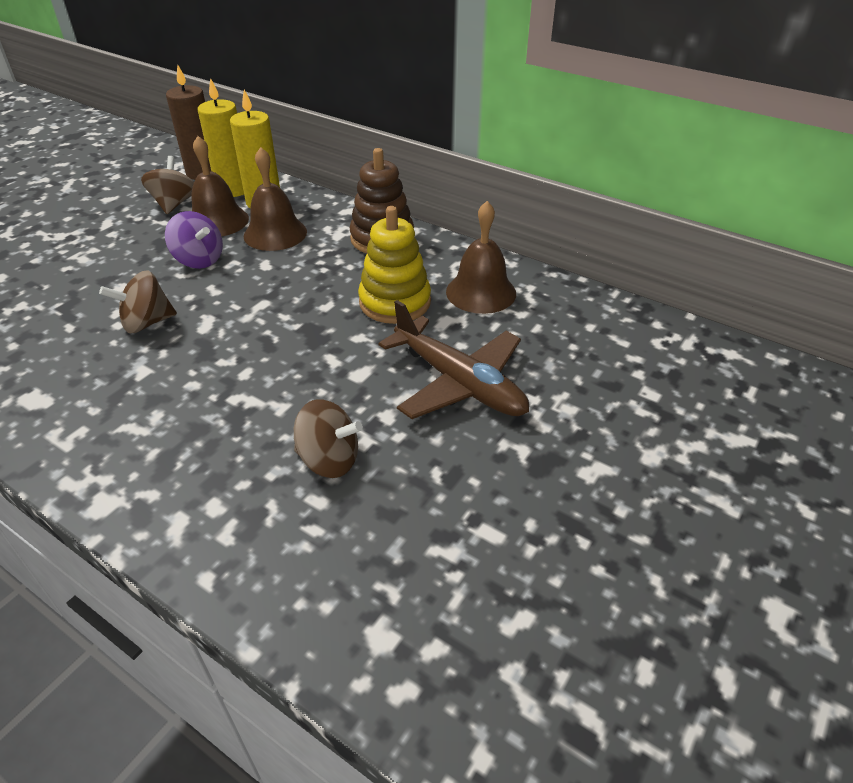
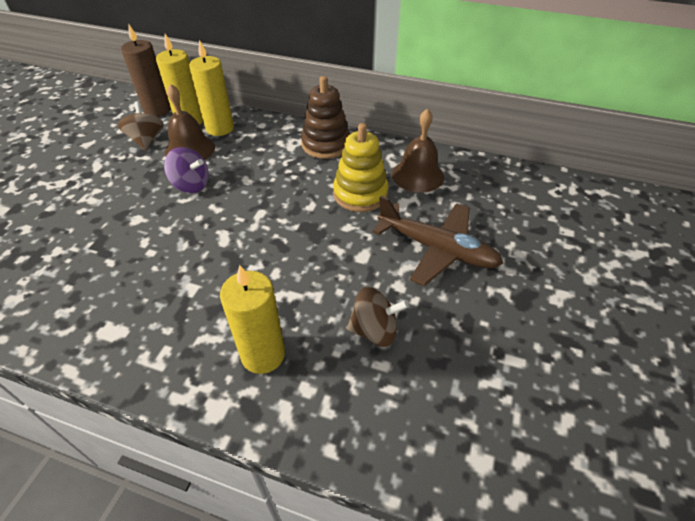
camera: 15 degrees left, 5 degrees up
brown spinning top [99,271,177,333] -> none
brown bell [244,147,307,251] -> none
none -> yellow candle [220,265,285,374]

